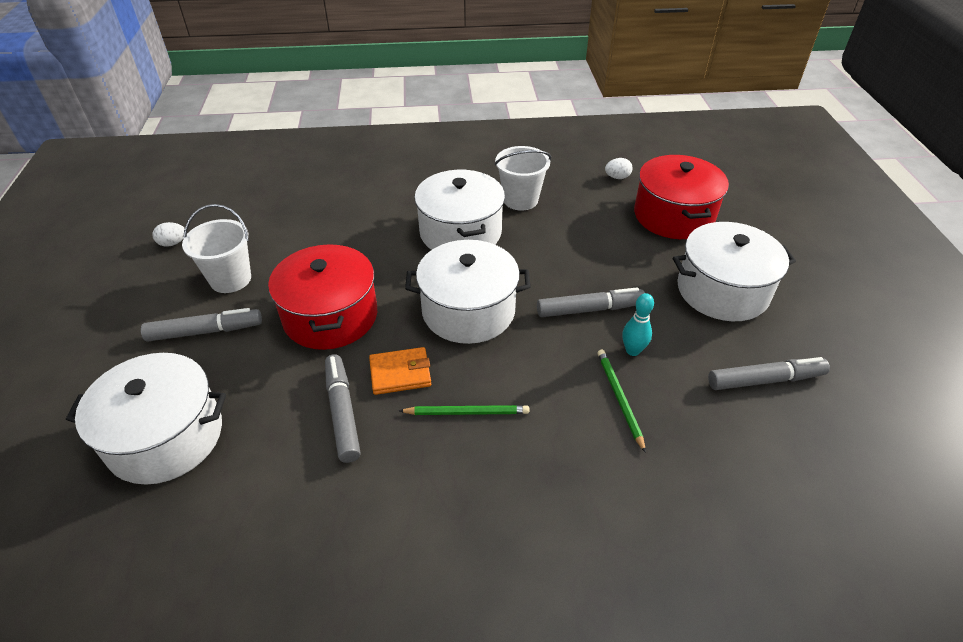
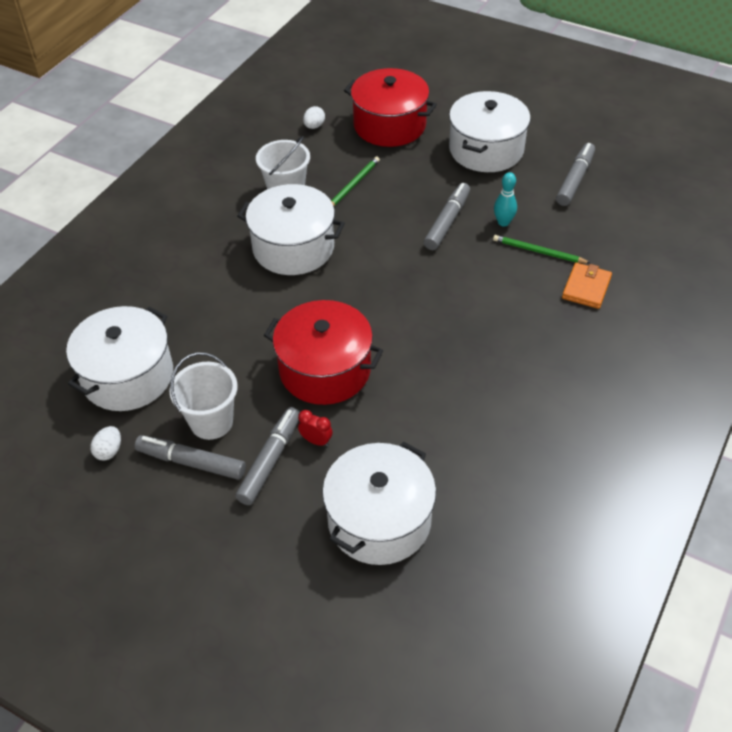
camera: 55 degrees left, 5 degrees up
grey marker [325,354,361,463] -> grey marker moved to [135,435,246,480]
orange wallet [369,347,431,395] -> orange wallet moved to [562,263,612,309]
green pencil [399,405,529,415] -> green pencil moved to [331,157,380,206]
white pot [405,240,531,344] -> white pot moved to [66,306,173,411]
none -> red clock [298,410,332,447]

